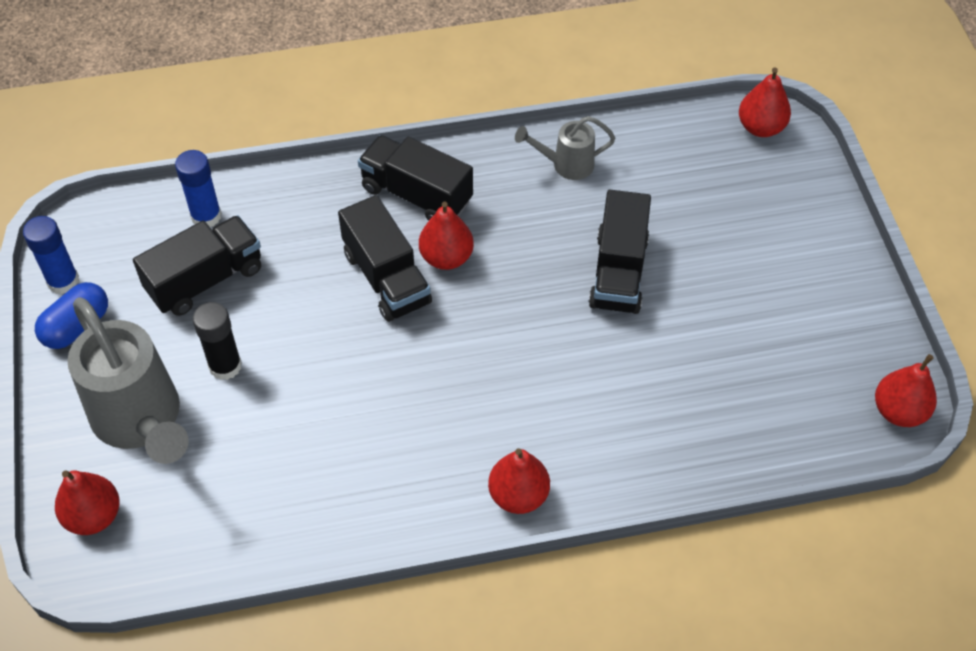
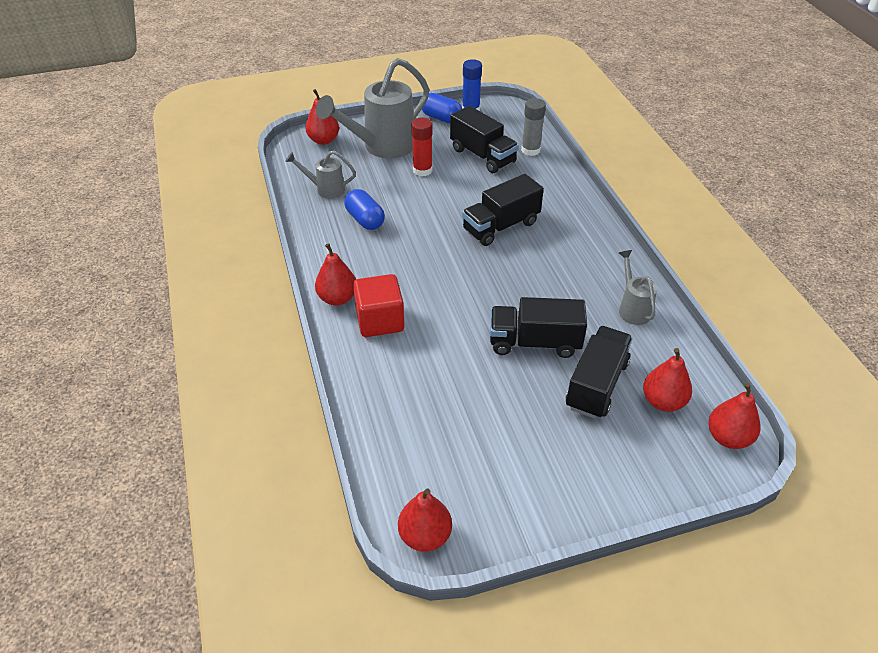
camera: 85 degrees right, 10 degrees down
blue glue stick [175,150,222,227] -> grey glue stick [521,98,546,156]
black glue stick [193,302,242,380] -> red glue stick [411,118,433,176]
black truck [358,135,473,221] -> black truck moved to [566,326,633,419]
red pear [419,201,474,270] -> red pear moved to [643,348,692,412]
none -> grey watering can [285,151,356,199]
none -> blue capsule [344,189,385,230]
none -> red cube [353,274,405,337]

